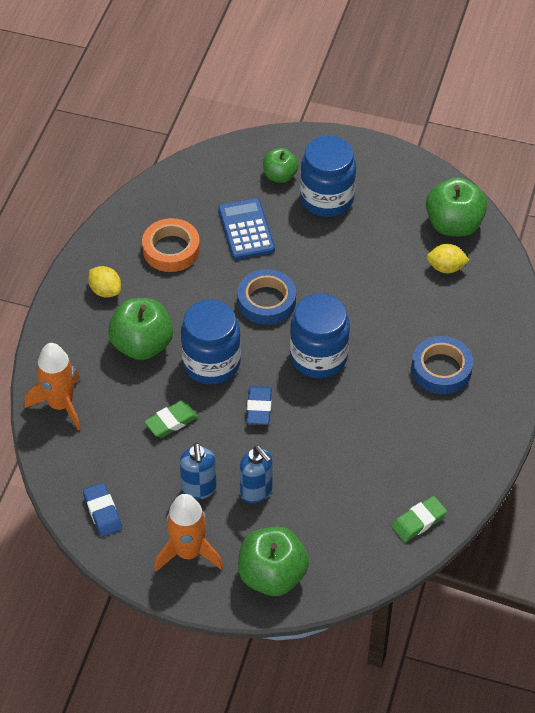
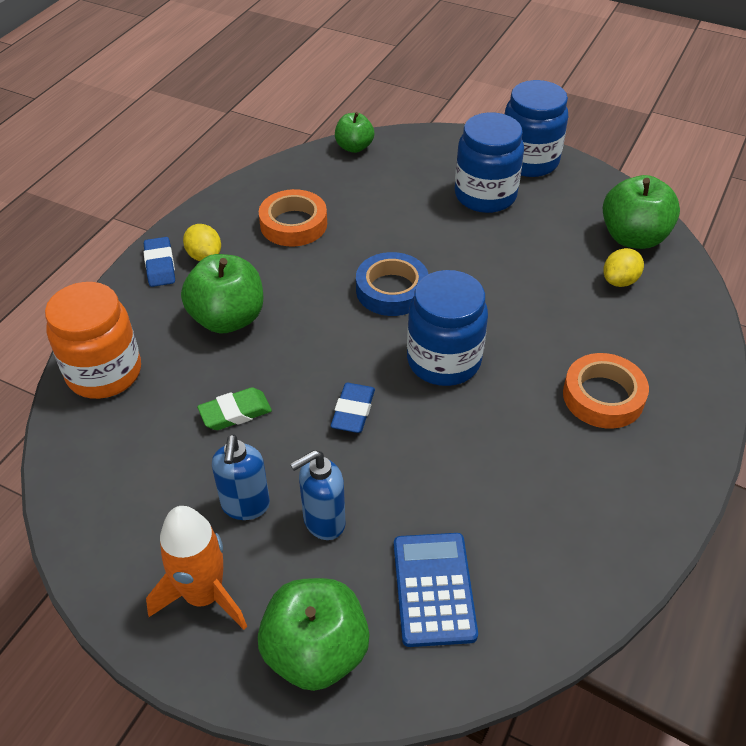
camera: 10 degrees right, 5 degrees down
orange rocket [25,343,81,430] -> orange jar [45,282,141,399]
blue eraser [83,483,122,537] -> blue eraser moved to [144,237,175,287]
blue jar [181,299,241,385] -> blue jar moved to [505,80,568,177]
blue calculator [218,198,275,260] -> blue calculator moved to [394,533,478,647]
blue soap dispenser [240,446,273,504] -> blue soap dispenser turned 90 degrees clockwise [290,450,346,540]
green apple [263,148,299,183] -> green apple moved to [335,112,374,153]
green eraser [391,496,447,542] -> none
blue tape [411,336,473,394] -> orange tape [563,353,649,429]
yellow lemon [427,244,470,273] -> yellow lemon turned 60 degrees counterclockwise [603,248,644,287]

